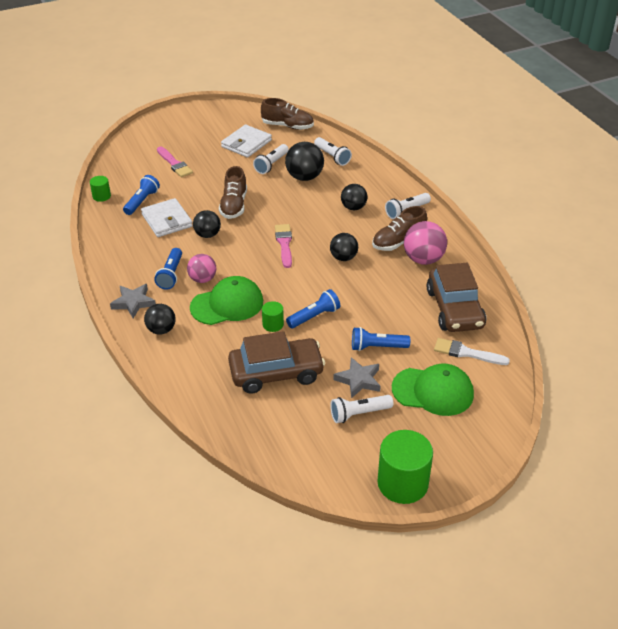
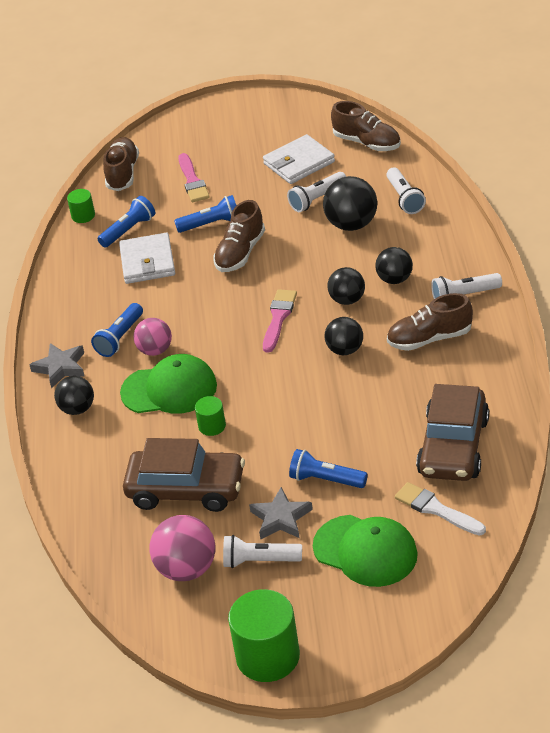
camera: 25 degrees right, 0 degrees up
black ball [193,210,221,238] -> black ball moved to [328,267,365,305]
blue flashlight [286,289,340,328] -> blue flashlight moved to [174,195,237,233]
pink ball [404,221,447,265] -> pink ball moved to [149,515,215,581]
none -> brown shoe [103,137,139,191]

